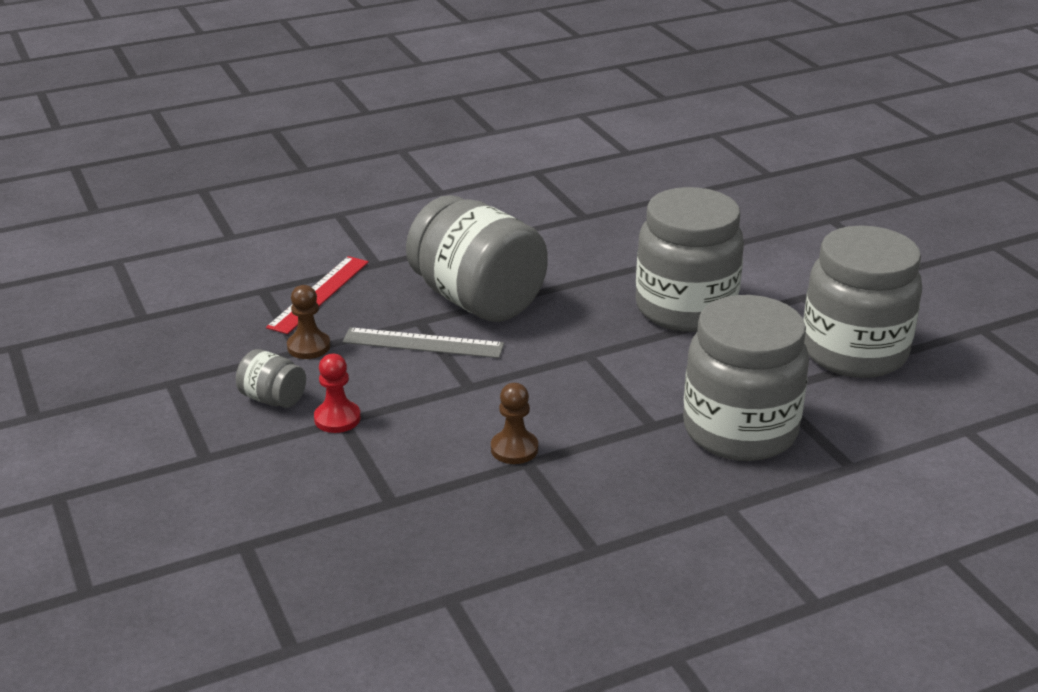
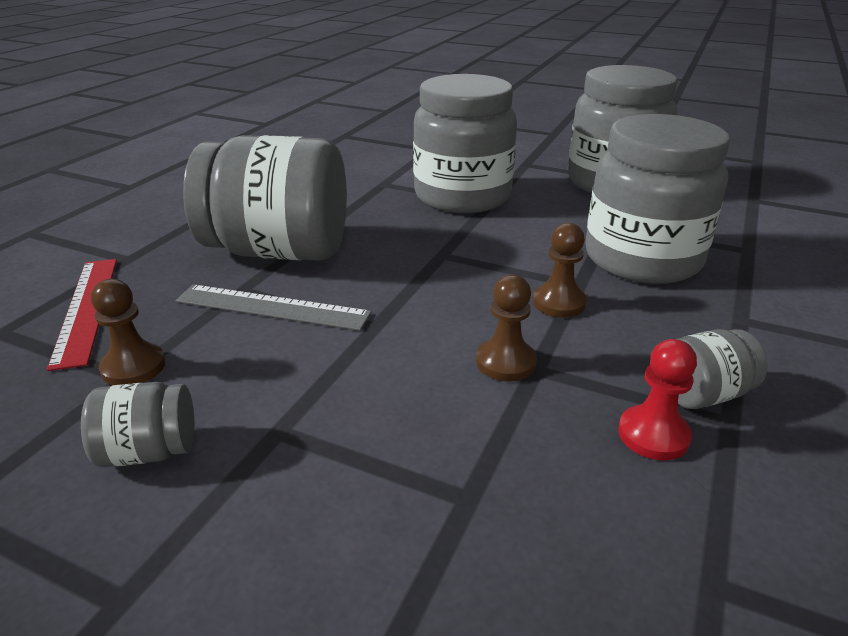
camera: 40 degrees left, 0 degrees up
red pawn [314,354,361,433] -> red pawn moved to [618,339,697,460]
grey ruler [343,327,504,358] -> grey ruler turned 45 degrees clockwise [175,284,372,331]
none -> brown pawn [533,223,587,318]
none -> grey jar [677,329,768,409]

